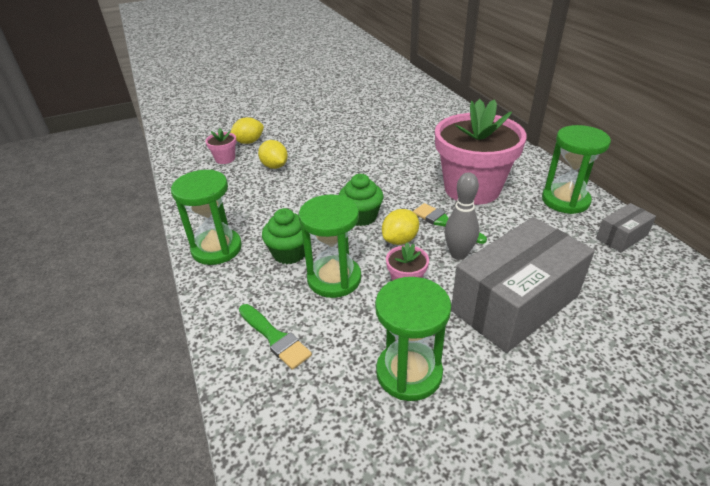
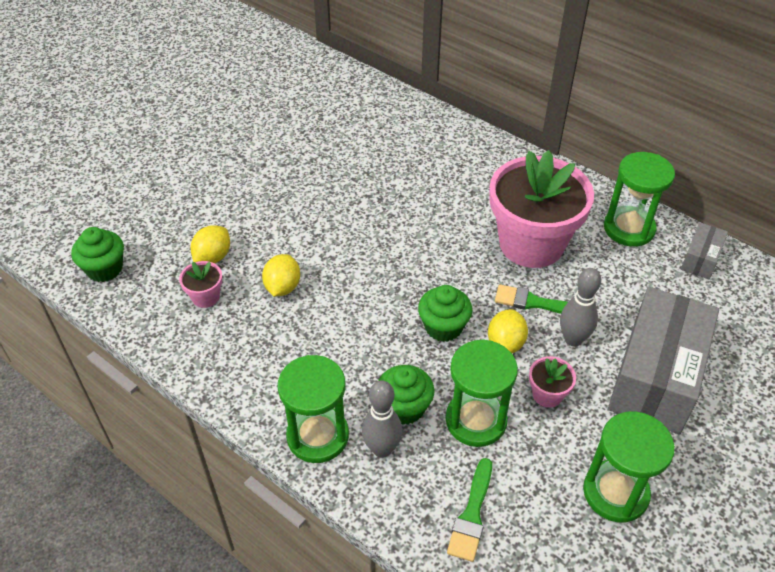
camera: 30 degrees left, 10 degrees up
green brush [239,304,312,370] -> green brush turned 90 degrees clockwise [447,458,492,562]
yellow lemon [258,140,288,169] -> yellow lemon turned 75 degrees clockwise [262,254,300,297]
none -> green cupcake [71,227,124,282]
none -> grey bowling pin [362,380,403,458]

